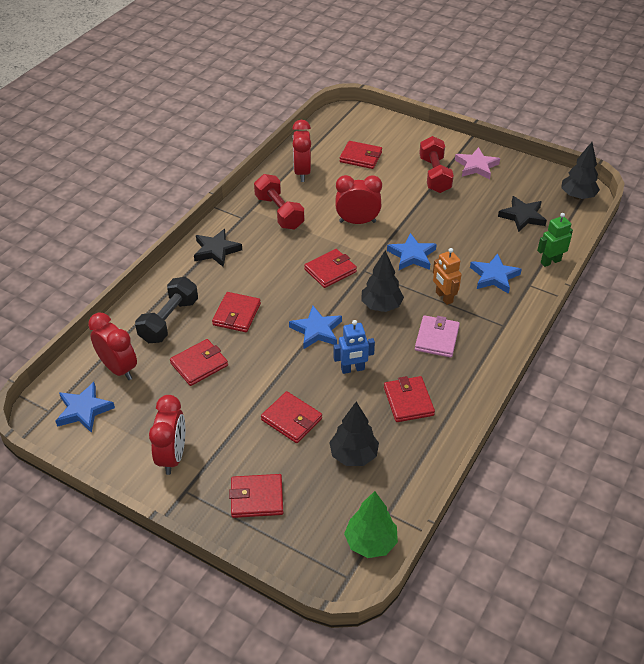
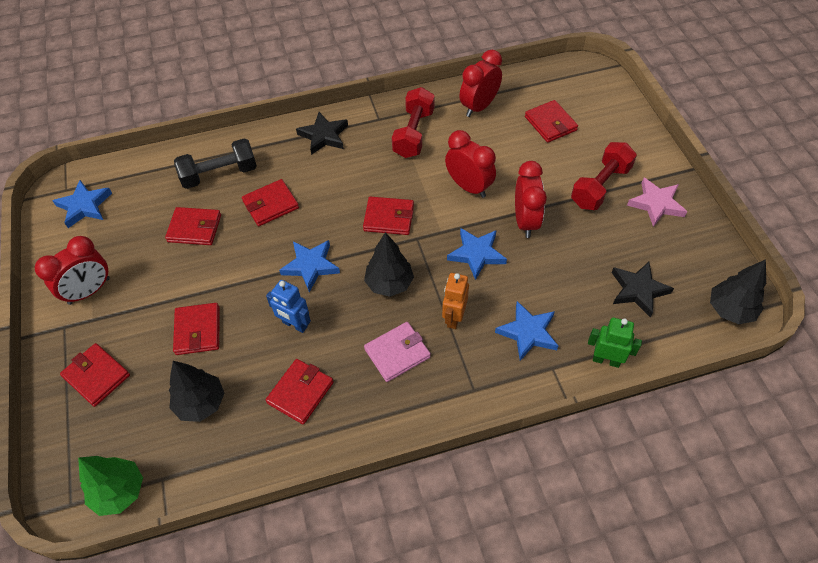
camera: 45 degrees right, 10 degrees up
red clock [88,313,137,380] -> red clock moved to [515,161,547,238]

